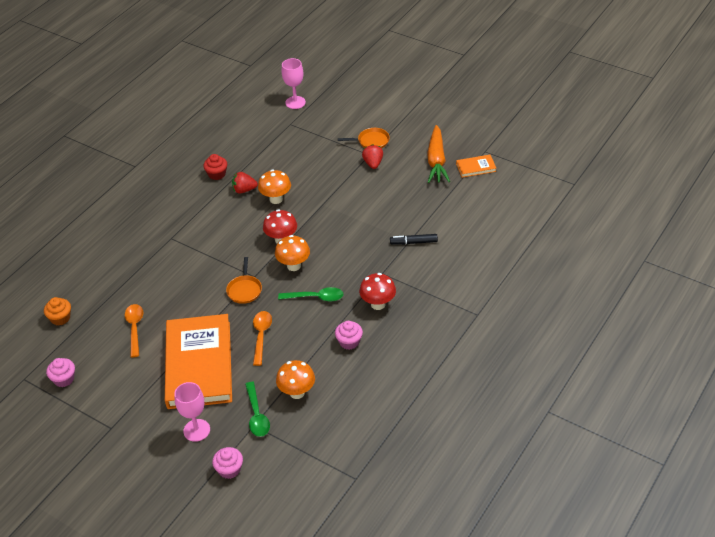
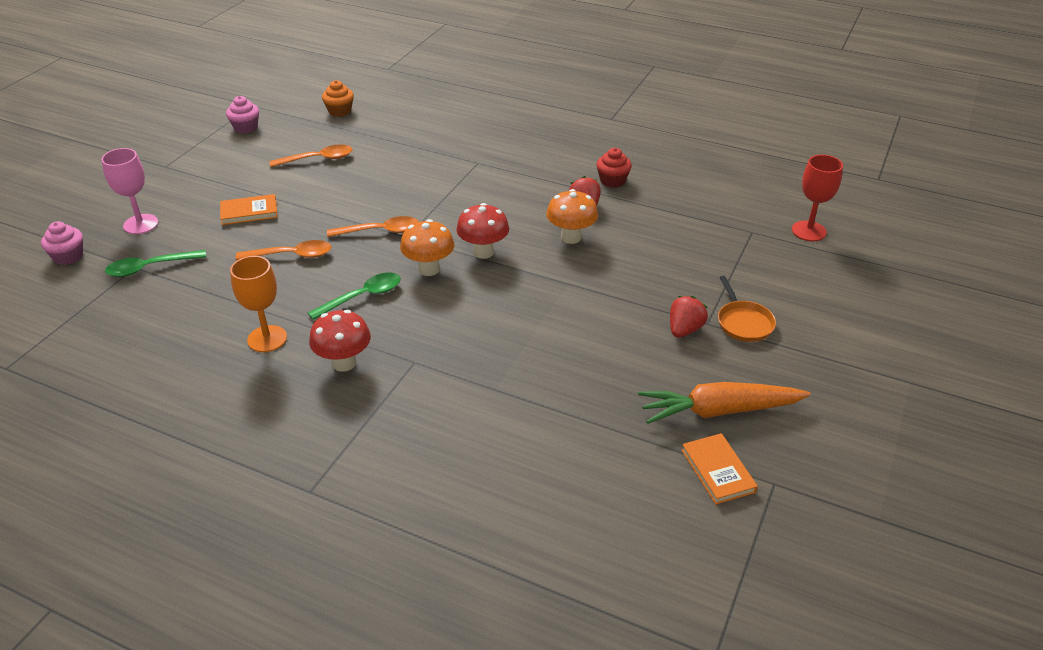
camera: 80 degrees right, 5 degrees down
orange book [165,314,232,409] -> orange book [220,194,278,225], size x0.40
orange pan [226,257,262,304] -> orange spoon [327,216,419,237]
orange mushroom [276,360,315,399] -> none
green spoon [278,287,344,302] -> green spoon turned 120 degrees counterclockwise [308,273,401,320]
pink goblet [282,58,306,109] -> red goblet [792,155,843,241]
pink cupcake [335,321,363,350] -> orange goblet [230,256,287,352]
red strawberry [362,144,383,169] -> red strawberry turned 45 degrees counterclockwise [670,296,708,338]
black marker [390,234,438,245] -> none

